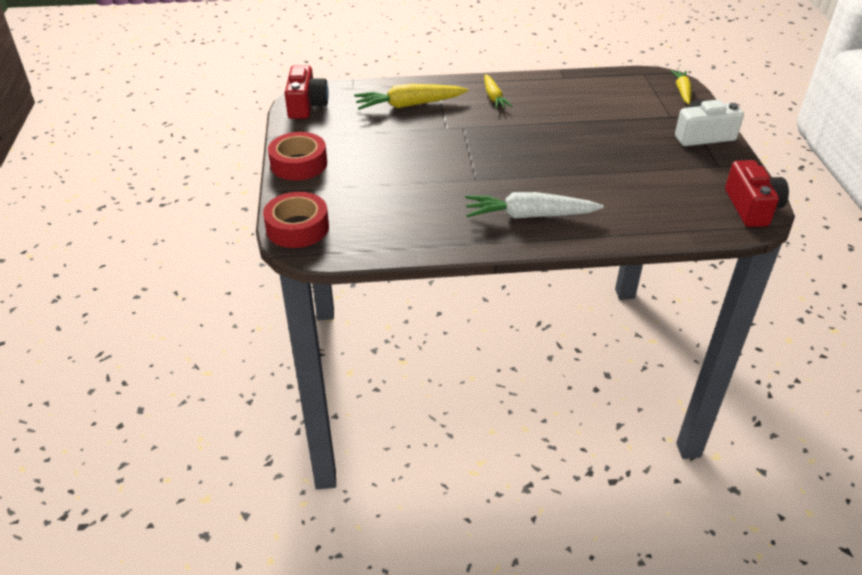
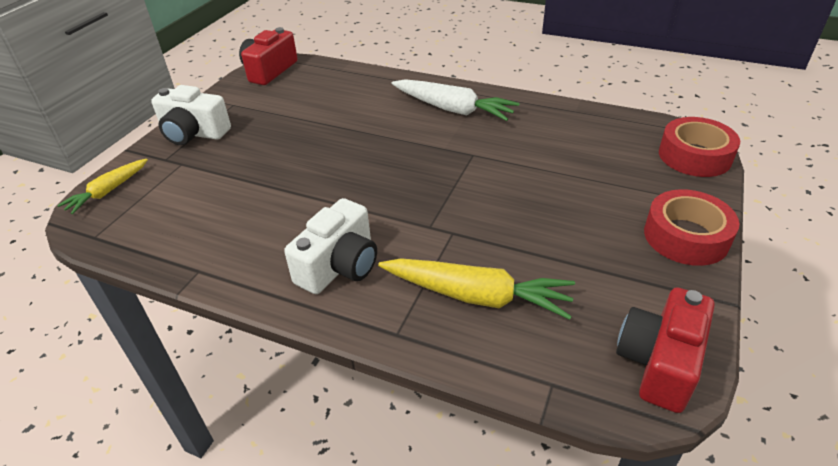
camera: 150 degrees left, 0 degrees up
yellow carrot [484,74,513,109] -> white camera [284,198,377,294]

